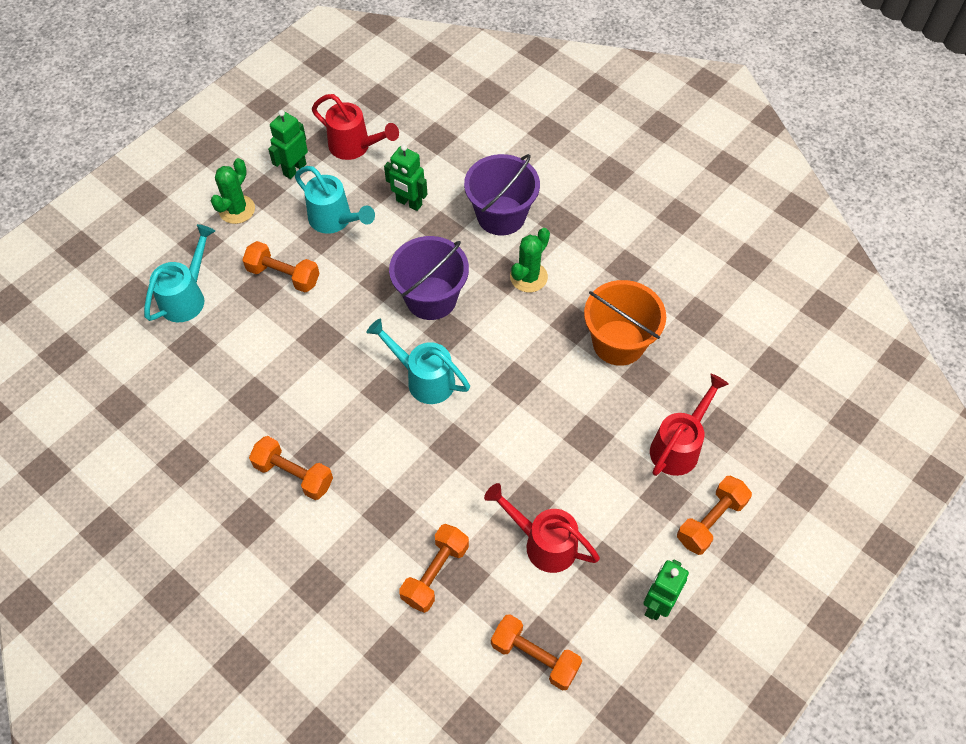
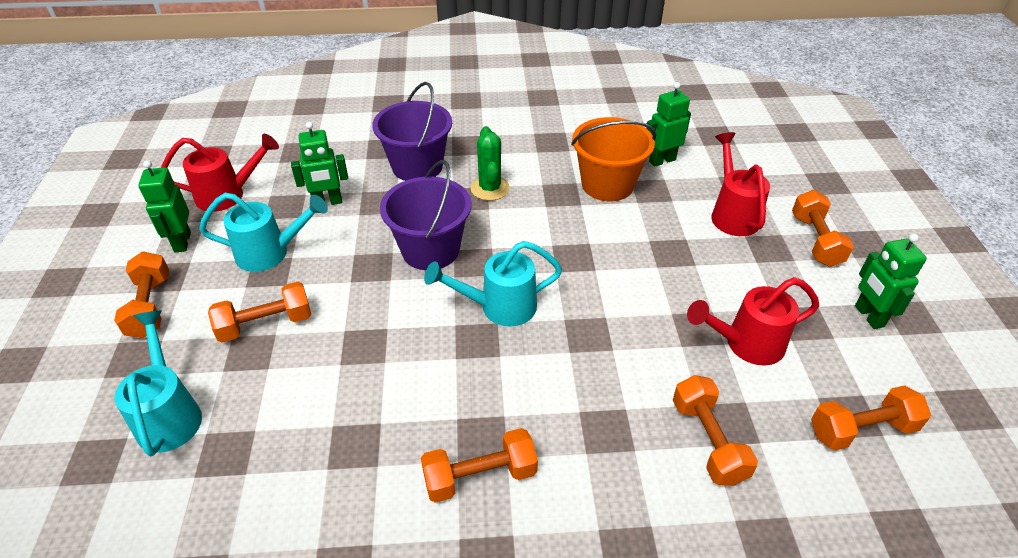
camera: 45 degrees left, 15 degrees down
green cactus [211,158,255,224] -> orange dumbbell [114,251,169,338]
none -> green robot [646,82,691,167]

